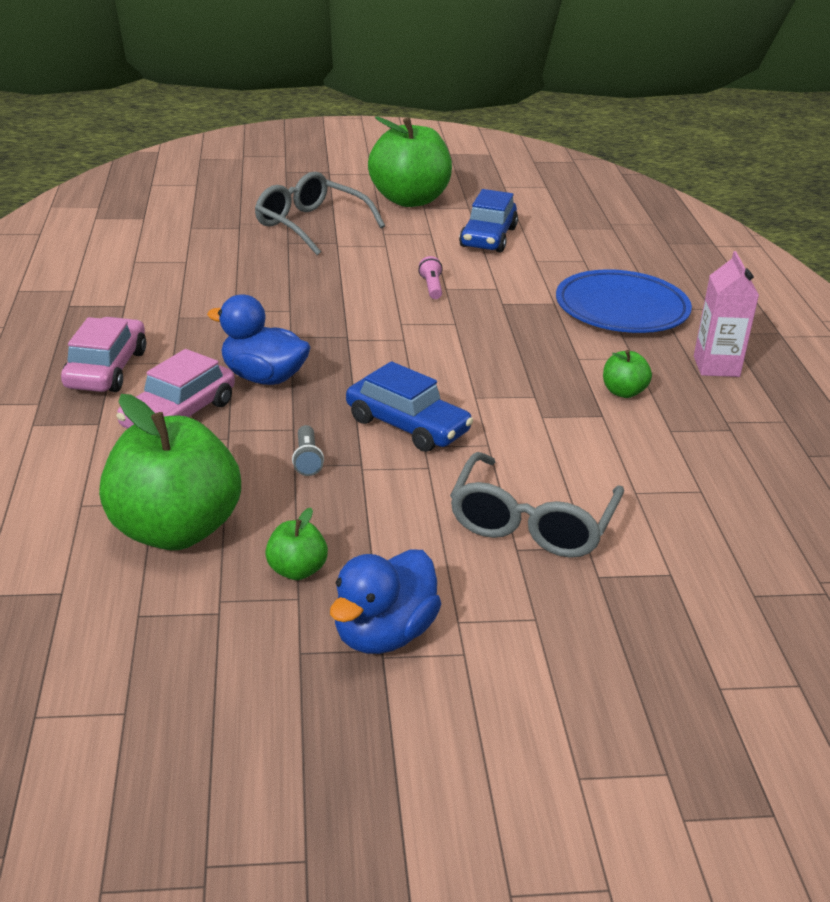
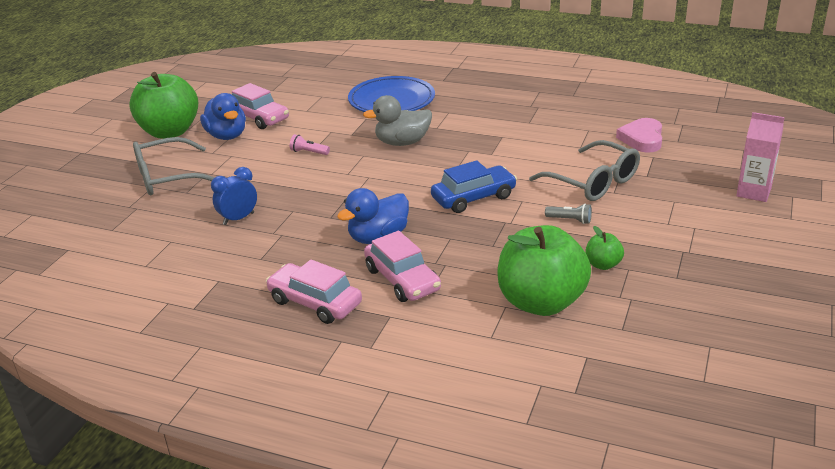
camera: 60 degrees left, 0 degrees up
grey flashlight [292,425,324,476] -> grey flashlight moved to [545,204,592,224]
blue duck [330,549,441,654] -> blue duck moved to [200,93,246,140]
blue car [459,189,518,252] -> pink car [232,83,289,129]
green apple [603,350,652,398] -> none
pink carton [694,251,759,377] -> pink carton moved to [736,112,785,202]
none -> blue clock [211,167,257,225]
none -> grey duck [363,95,432,146]
none -> pink heart [616,118,662,152]

